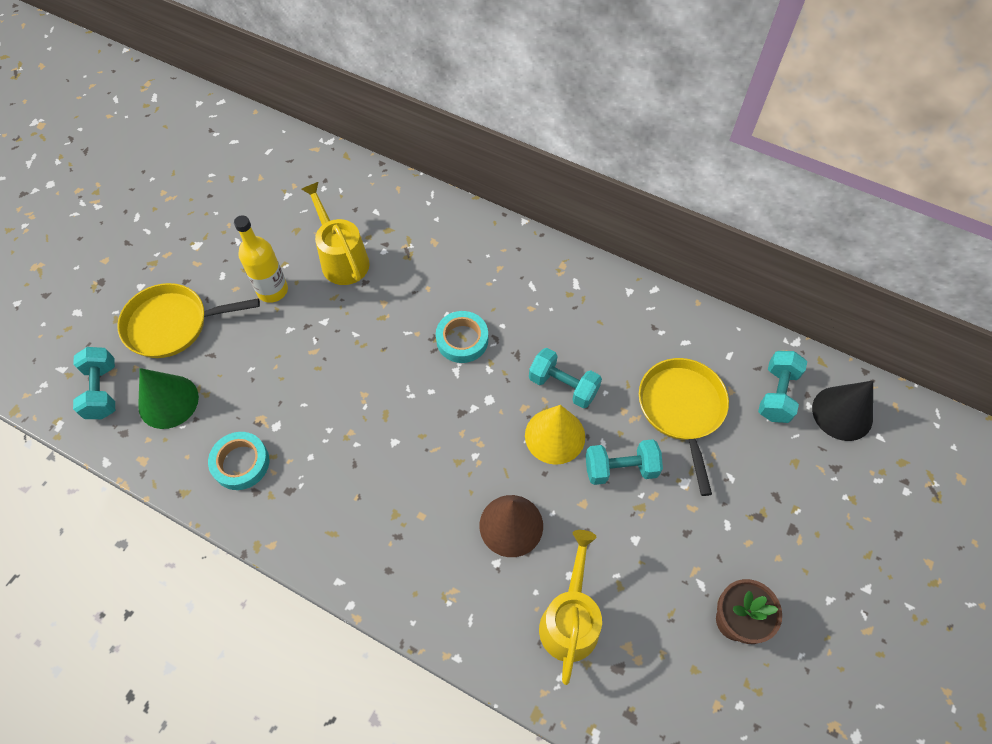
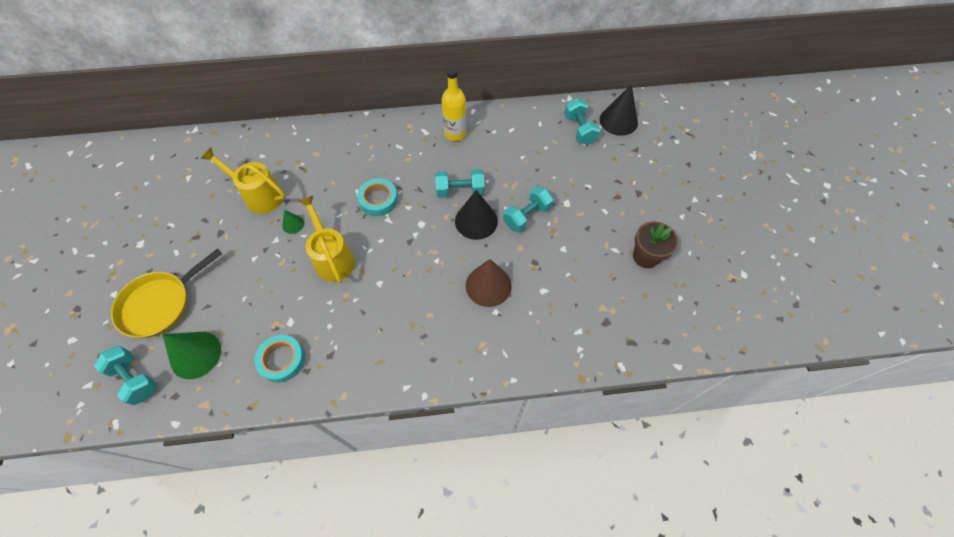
camera: 35 degrees left, 0 degrees up
yellow bottle [234,215,288,303] -> yellow bottle moved to [442,67,466,141]
yellow cone [525,405,585,465] -> black cone [455,190,498,240]
yellow watering can [539,530,602,685] -> yellow watering can moved to [299,195,355,283]
yellow pan [639,358,729,496] -> none
none -> green cone [282,210,304,234]

